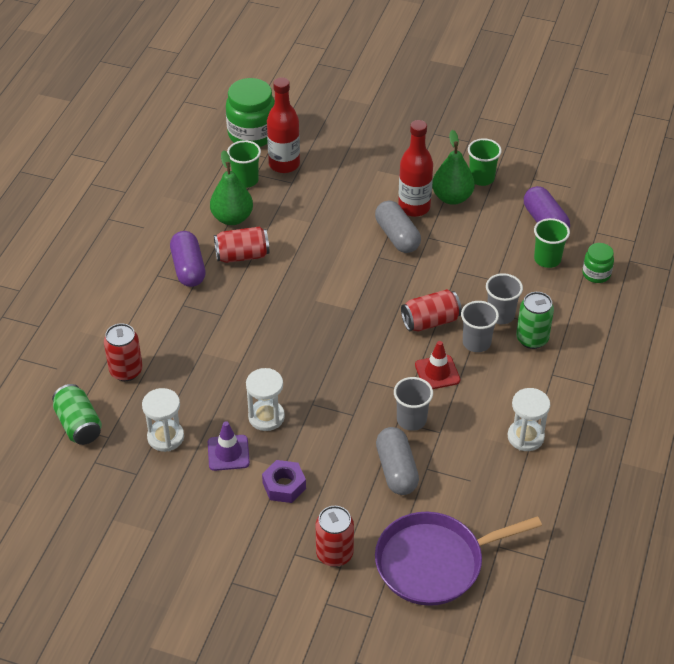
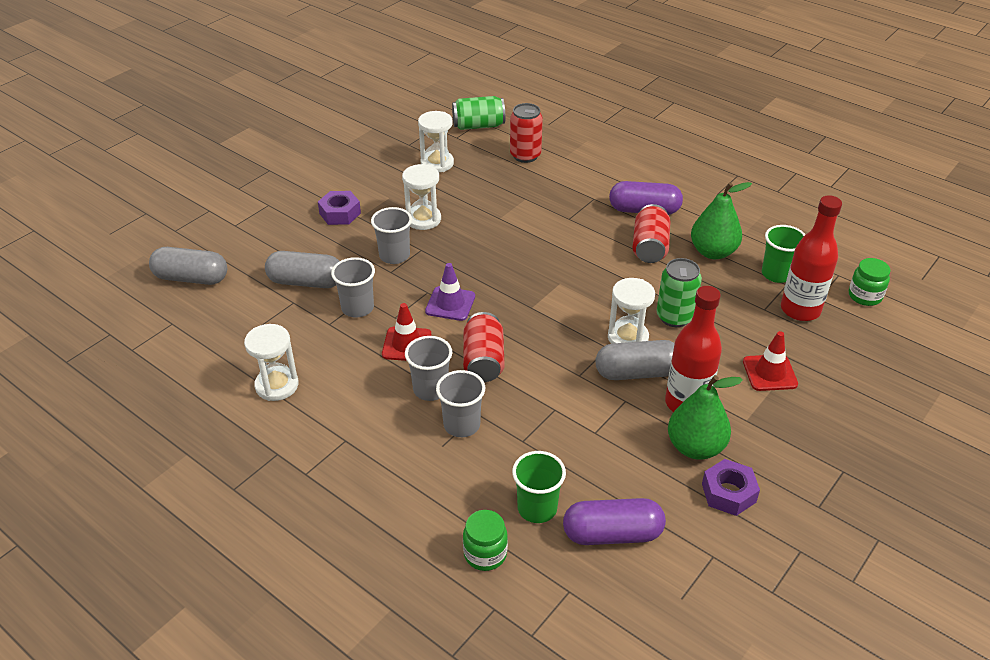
camera: 110 degrees right, 5 degrees down
purple traffic cone [208,421,250,471] -> purple traffic cone moved to [425,263,475,321]
green jar [226,78,275,147] -> green jar [849,258,890,306], size x0.54
red can [316,506,354,567] -> none
purple pan [375,512,542,606] -> grey capsule [149,247,227,285]
green cup [468,138,502,186] -> purple nut [702,459,760,516]
green can [516,292,554,349] -> green can moved to [657,258,702,327]
none -> grey cup [371,207,412,264]
none -> white hourglass [608,278,655,344]
none -> red traffic cone [743,331,798,391]

